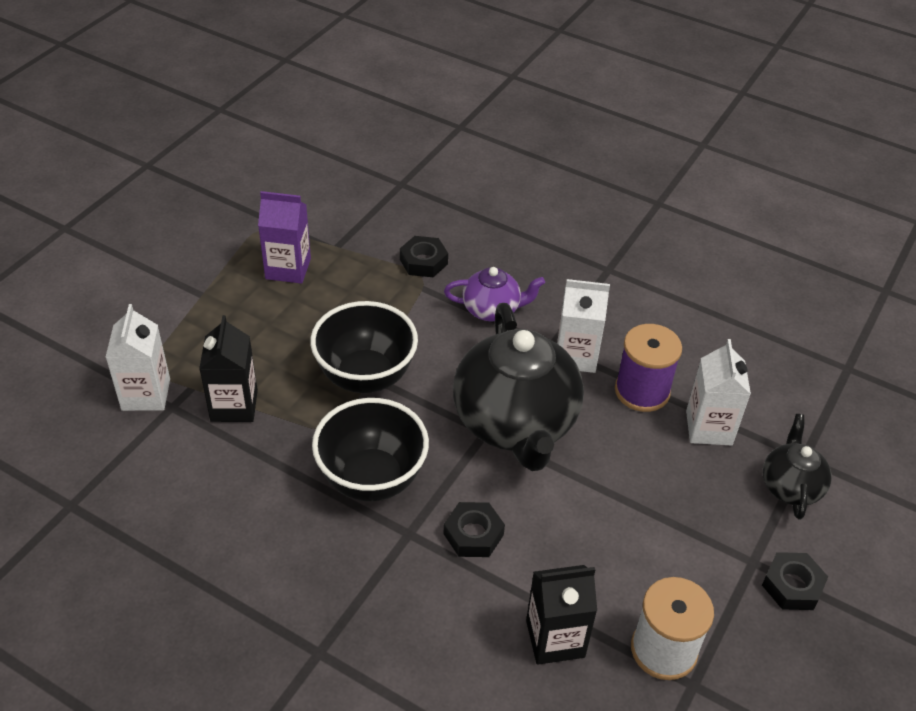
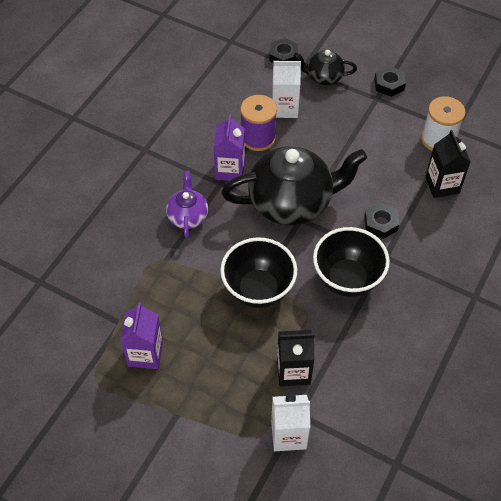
camera: 90 degrees left, 10 degrees up
black nut [400,236,448,277] -> black nut moved to [270,38,298,63]
white carton [557,279,610,373] -> purple carton [213,114,245,181]

